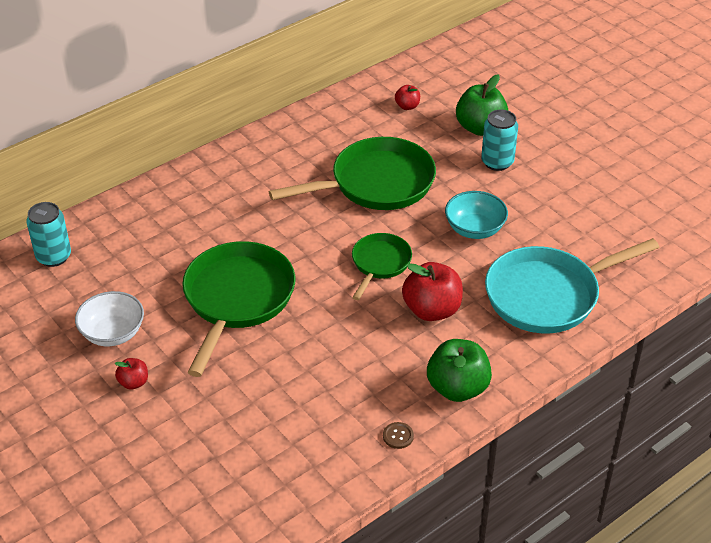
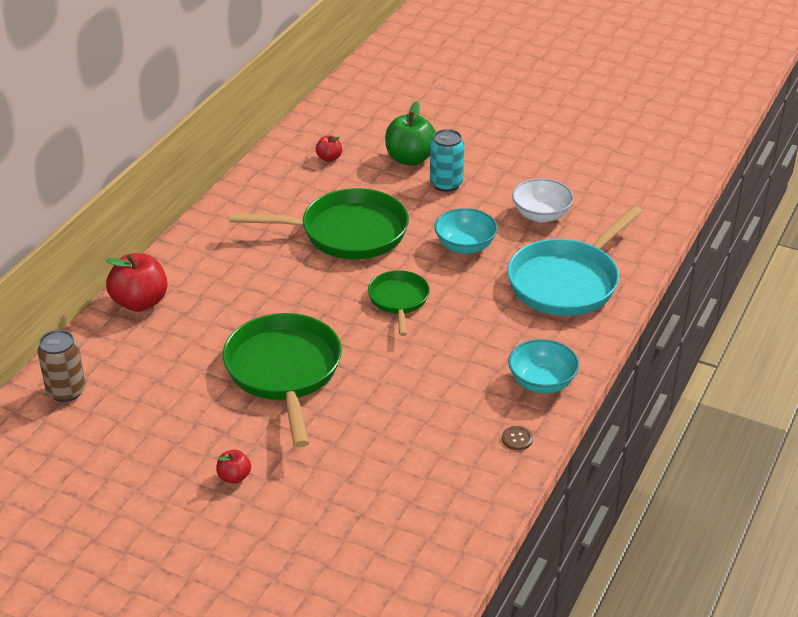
camera: 25 degrees left, 5 degrees down
turquoise can [26,202,71,267] -> brown can [37,330,86,402]
white bowl [75,291,144,346] -> white bowl moved to [512,178,574,223]
green pan [269,137,436,210] -> green pan turned 45 degrees clockwise [230,188,409,259]
red apple [402,262,463,321] -> red apple moved to [106,253,168,312]
green apple [427,339,492,402] -> turquoise bowl [508,339,579,393]

